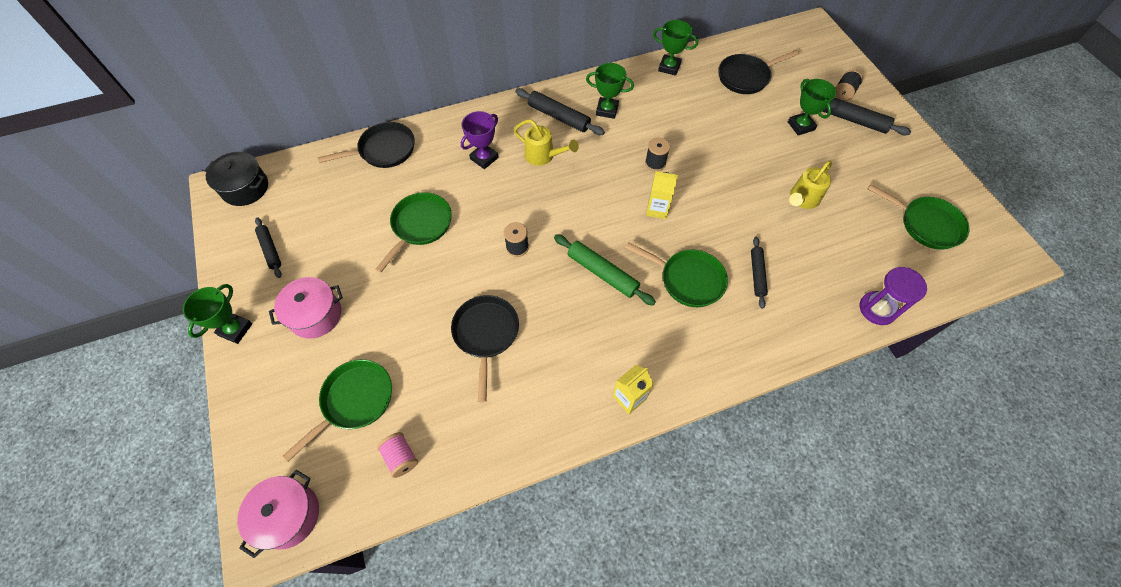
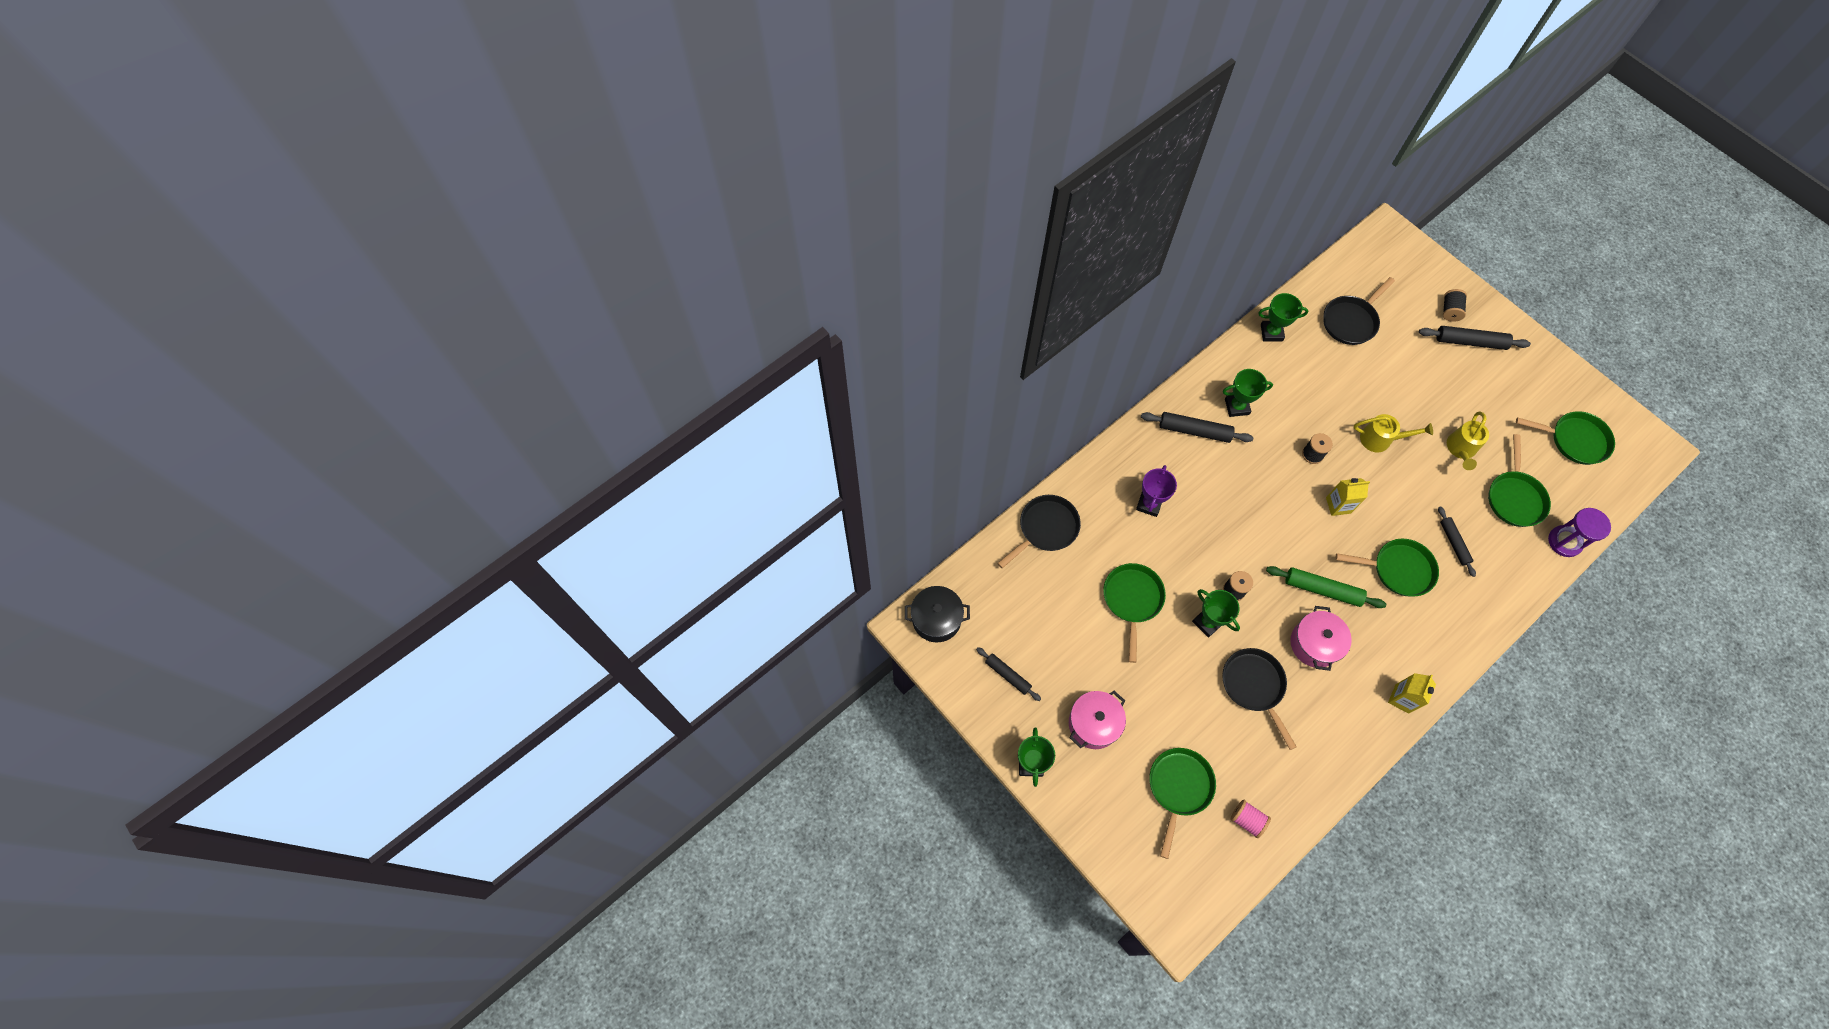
camera: 20 degrees left, 5 degrees up
pink pot [237,470,319,558] -> pink pot moved to [1290,606,1352,671]
yellow watering can [514,119,579,166] -> yellow watering can moved to [1354,414,1433,452]
green trophy [788,79,836,135] -> green trophy moved to [1192,589,1240,638]
none -> green pan [1488,434,1551,527]

